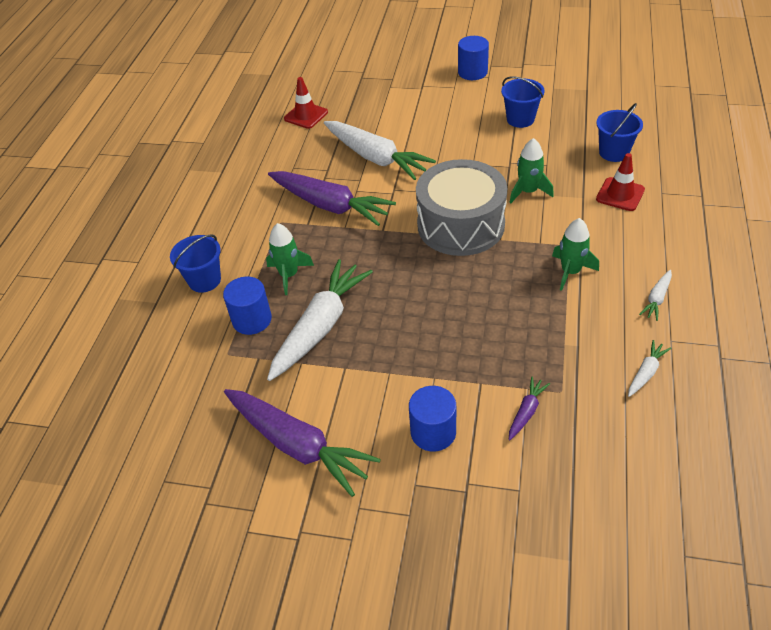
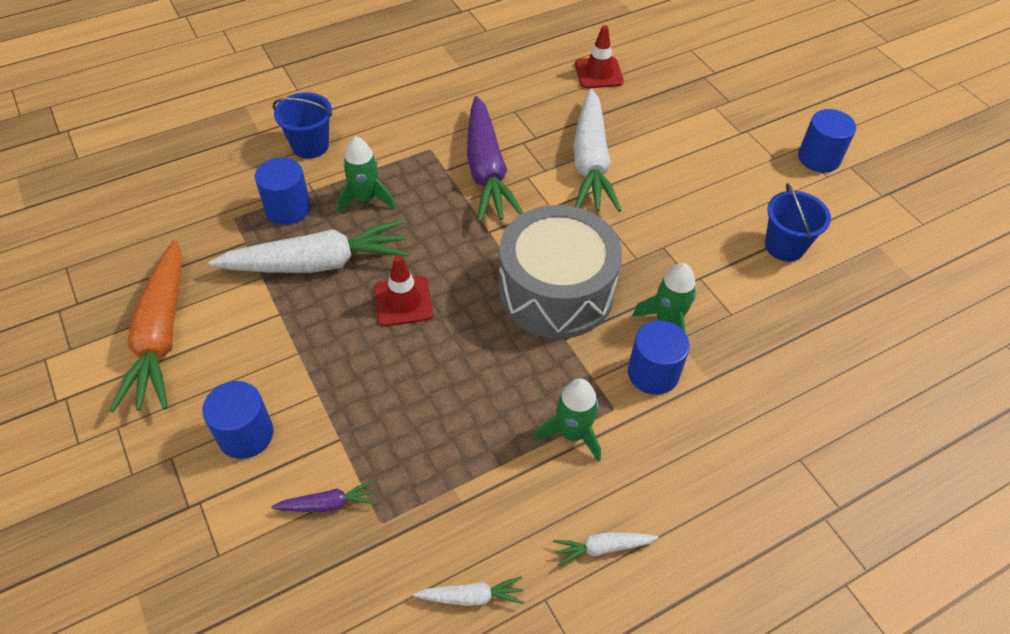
camera: 45 degrees right, 5 degrees up
purple carrot [224,389,381,497] -> orange carrot [109,240,182,412]
blue bucket [596,103,643,162] -> none
red traffic cone [596,153,645,211] -> red traffic cone moved to [374,255,433,326]
none -> blue cylinder [628,320,690,395]

